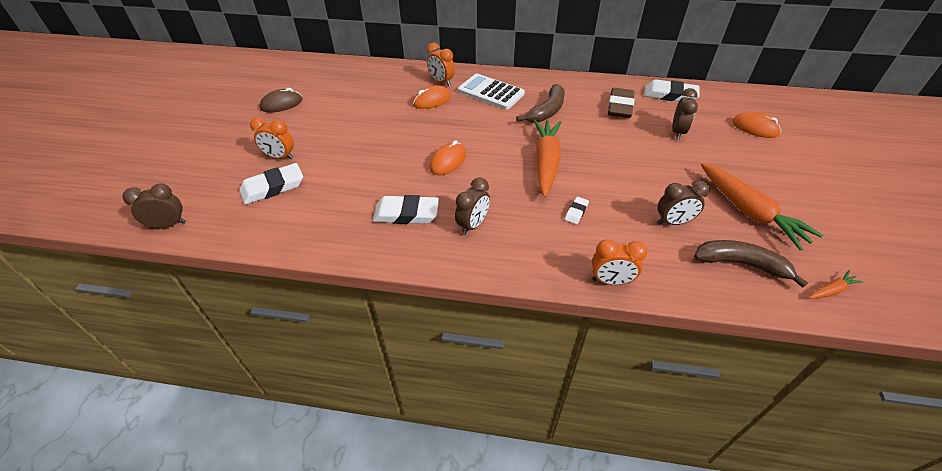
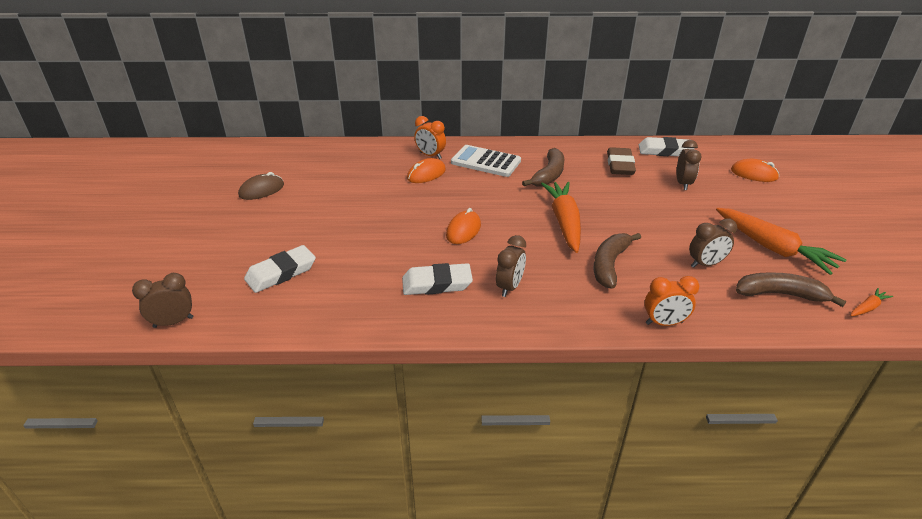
camera: 10 degrees left, 10 degrees down
orange clock [250,117,294,160] -> none
white eraser [565,197,589,224] -> brown banana [593,233,641,289]

